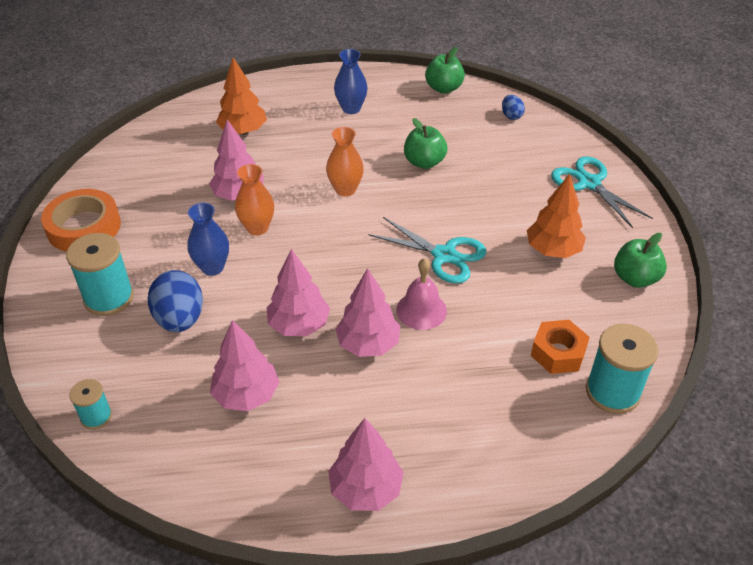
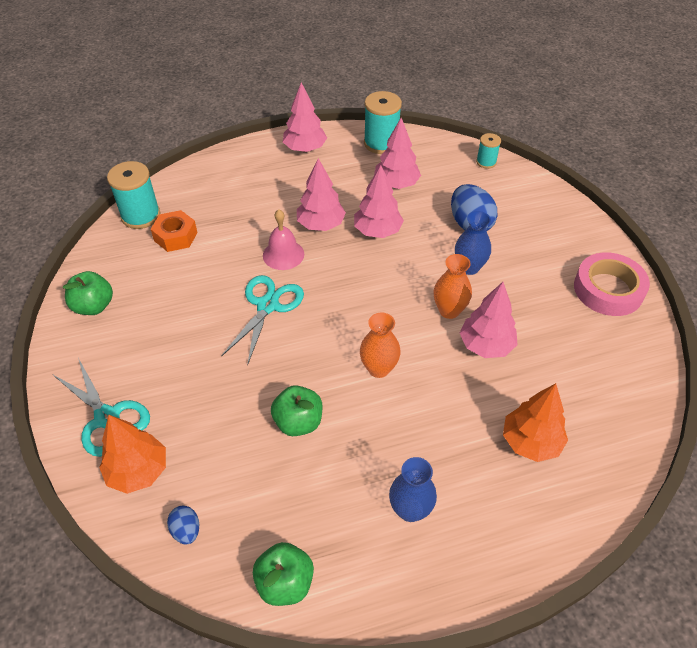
camera: 170 degrees right, 5 degrees up
orange tape [41,189,121,252] -> pink tape [574,252,650,316]
turquoise spool [66,233,134,316] -> turquoise spool moved to [364,91,402,154]
turquoise scissors [369,217,486,284] -> turquoise scissors turned 90 degrees clockwise [221,275,304,366]
orange tree [527,174,586,258] -> orange tree moved to [99,415,166,494]

